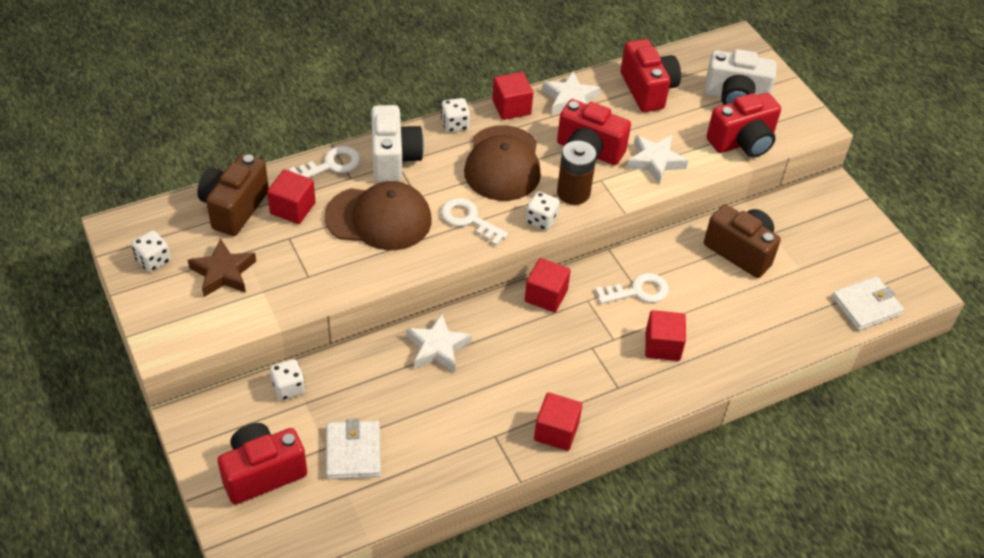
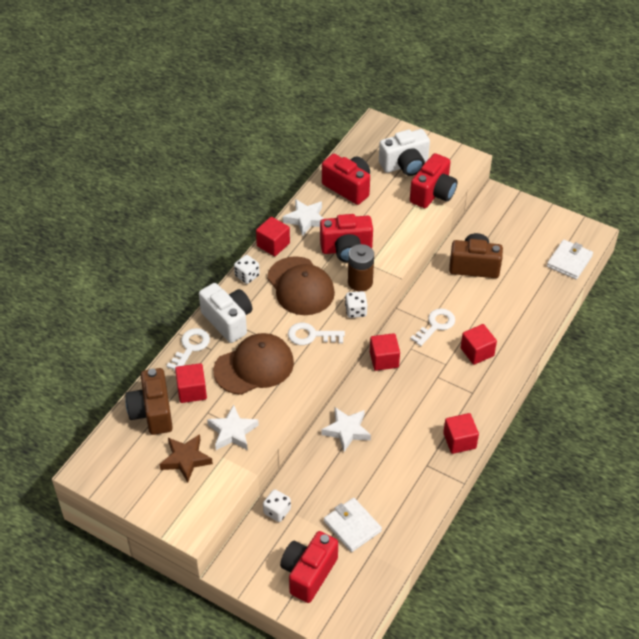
camera: 30 degrees left, 0 degrees up
white dice [132,231,171,272] -> none
white star [627,135,688,184] -> white star moved to [207,404,259,450]

